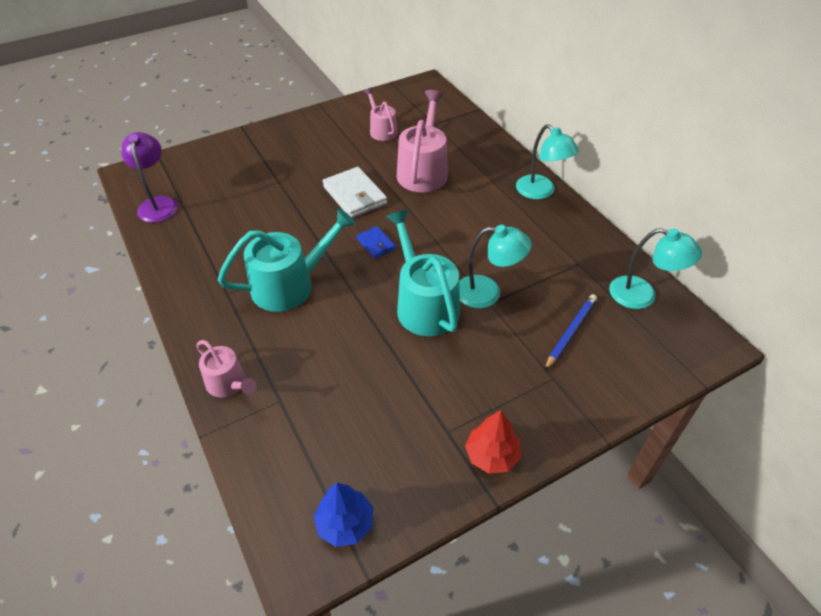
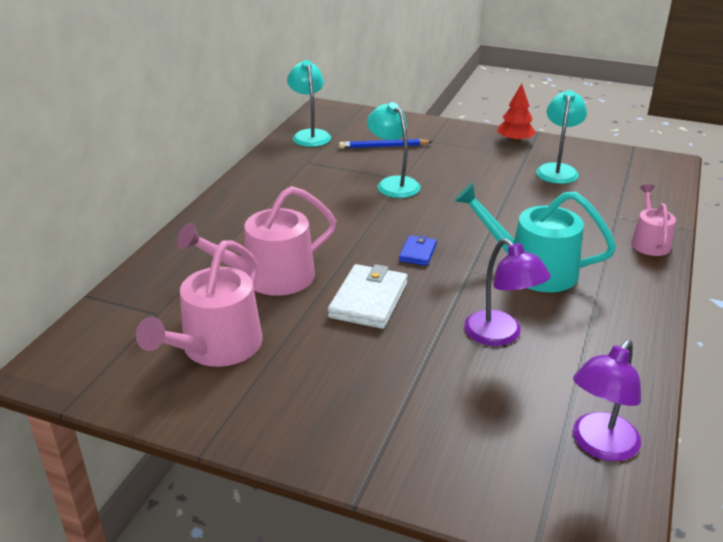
camera: 130 degrees left, 15 degrees down
blue tree [314,483,373,547] -> none
pink watering can [364,88,398,141] -> pink watering can [136,240,262,367], size x1.72
turquoise watering can [386,209,460,336] -> none
turquoise lamp [516,124,579,199] -> turquoise lamp moved to [536,90,587,184]
none -> purple lamp [464,238,551,346]

